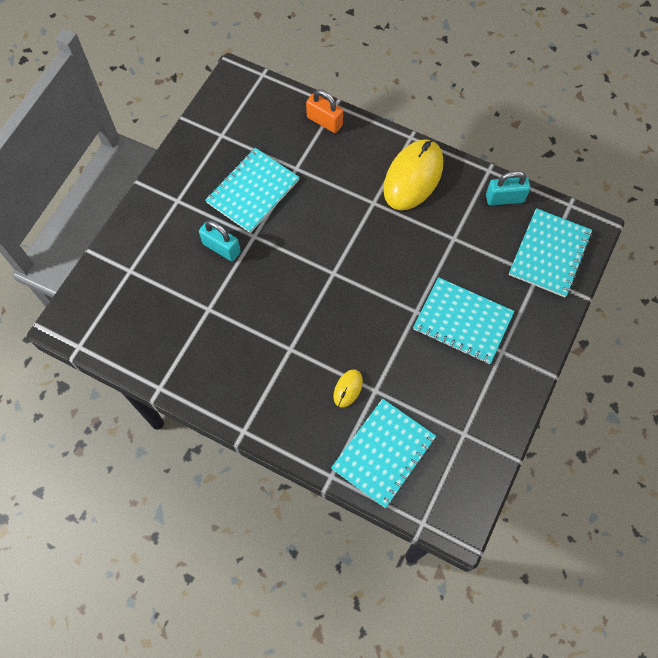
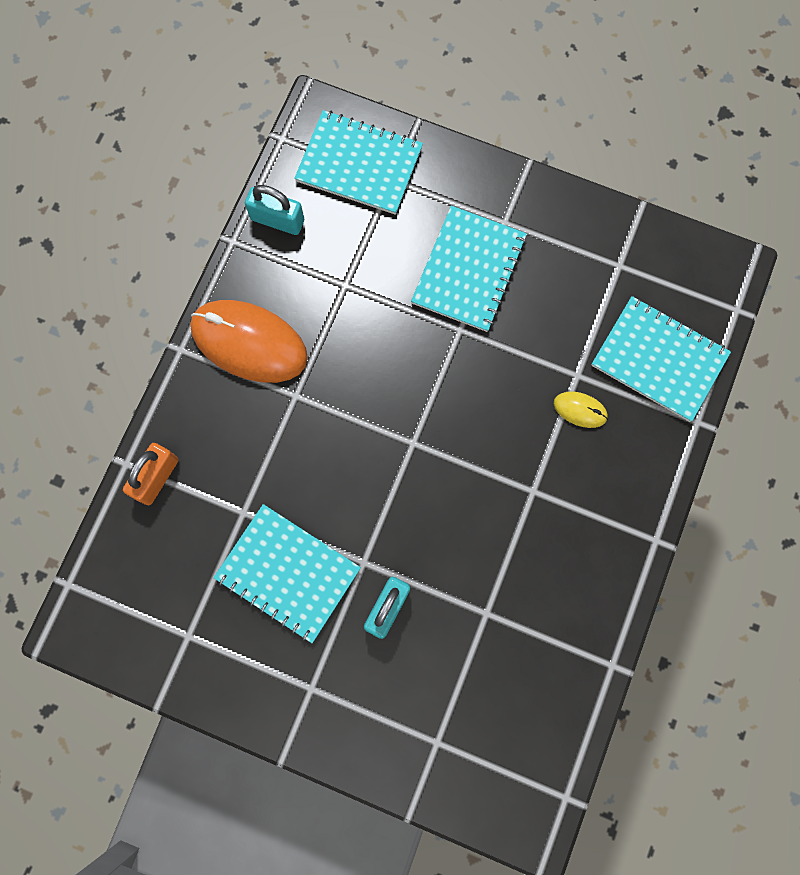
camera: 95 degrees left, 10 degrees up
yellow mouse [383,139,443,210] -> orange mouse [190,300,308,383]
turquoise padlock [486,171,530,205] -> turquoise padlock turned 60 degrees counterclockwise [245,185,304,235]

